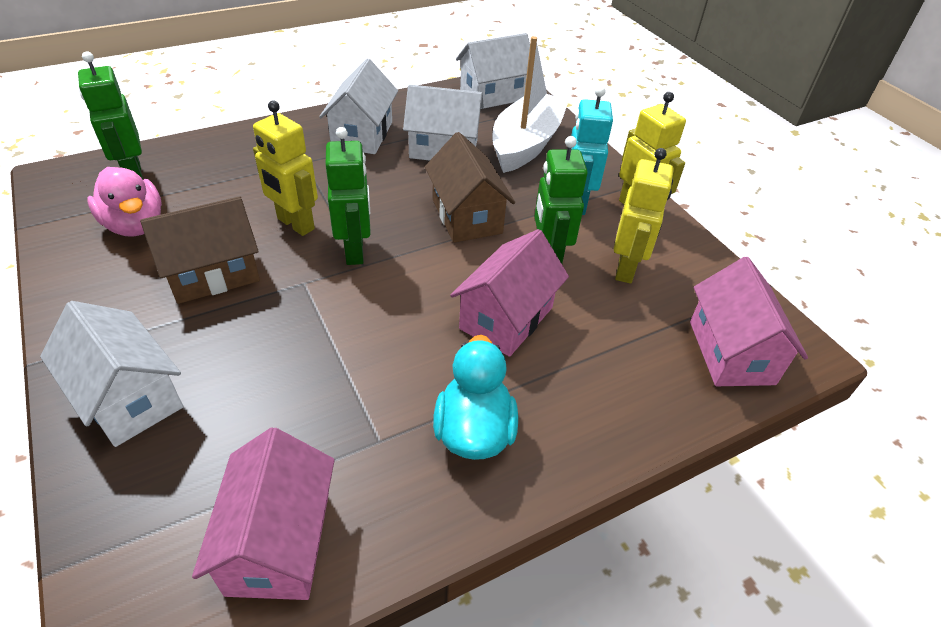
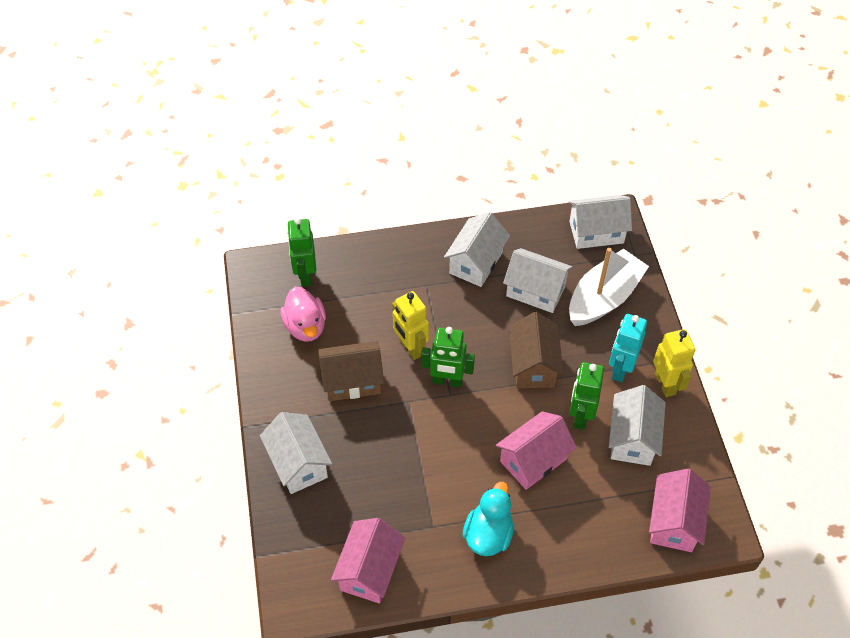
camera: 20 degrees right, 10 degrees up
green robot [326,127,371,265] -> green robot turned 90 degrees clockwise [421,327,475,387]
yellow robot [614,148,674,284] -> white house [609,385,666,466]

